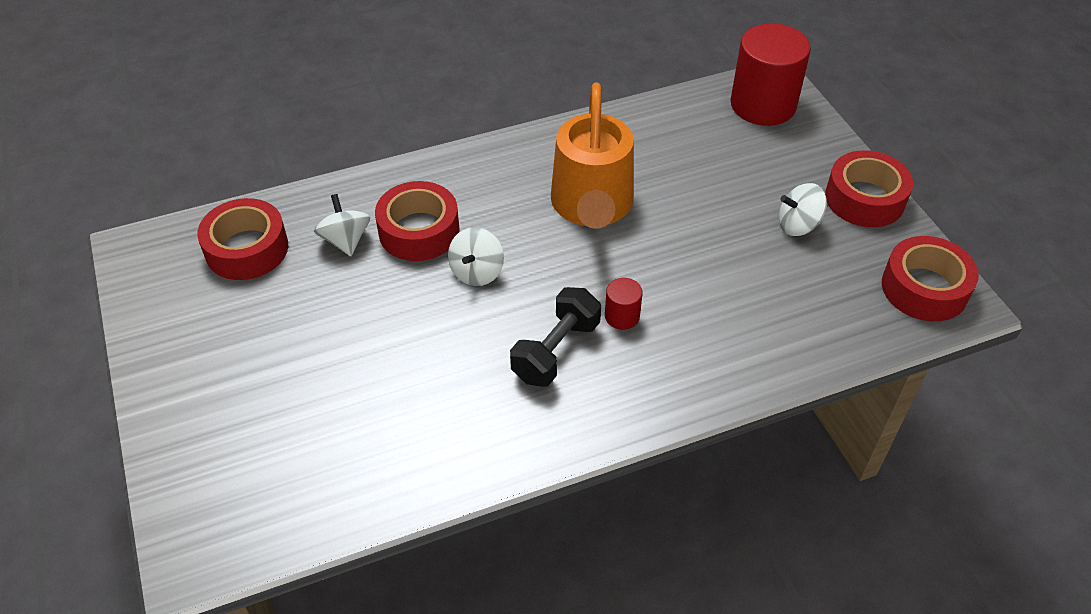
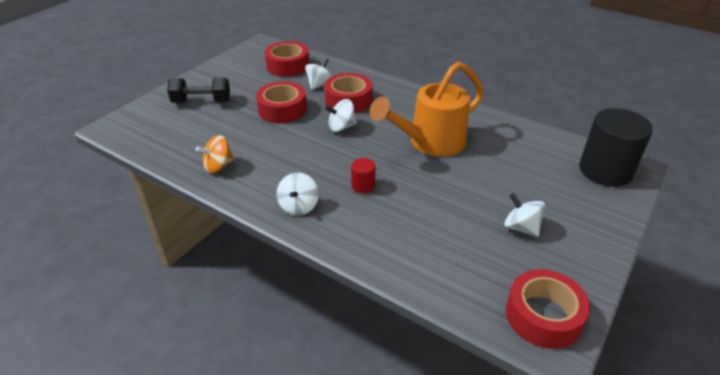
camera: 55 degrees right, 10 degrees down
black dumbbell [510,287,601,387] -> black dumbbell moved to [167,78,230,103]
red cylinder [731,23,811,126] -> black cylinder [579,108,653,187]
red tape [825,150,913,227] -> red tape moved to [256,82,307,123]
none -> orange spinning top [196,135,234,173]
none -> white spinning top [277,173,319,215]

